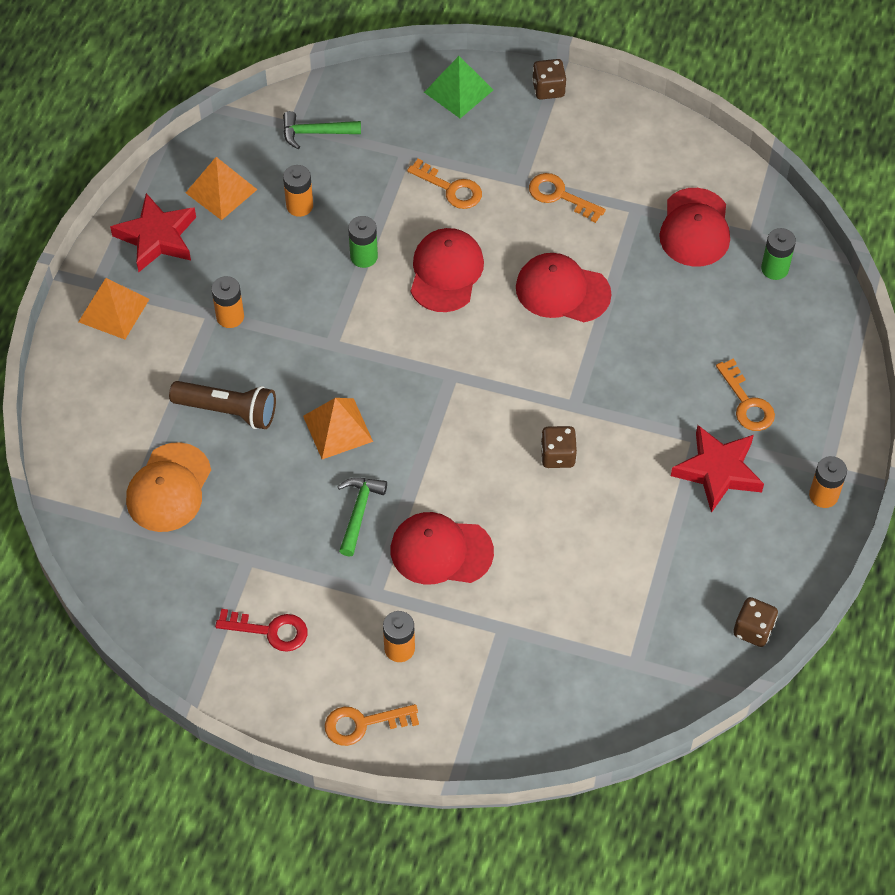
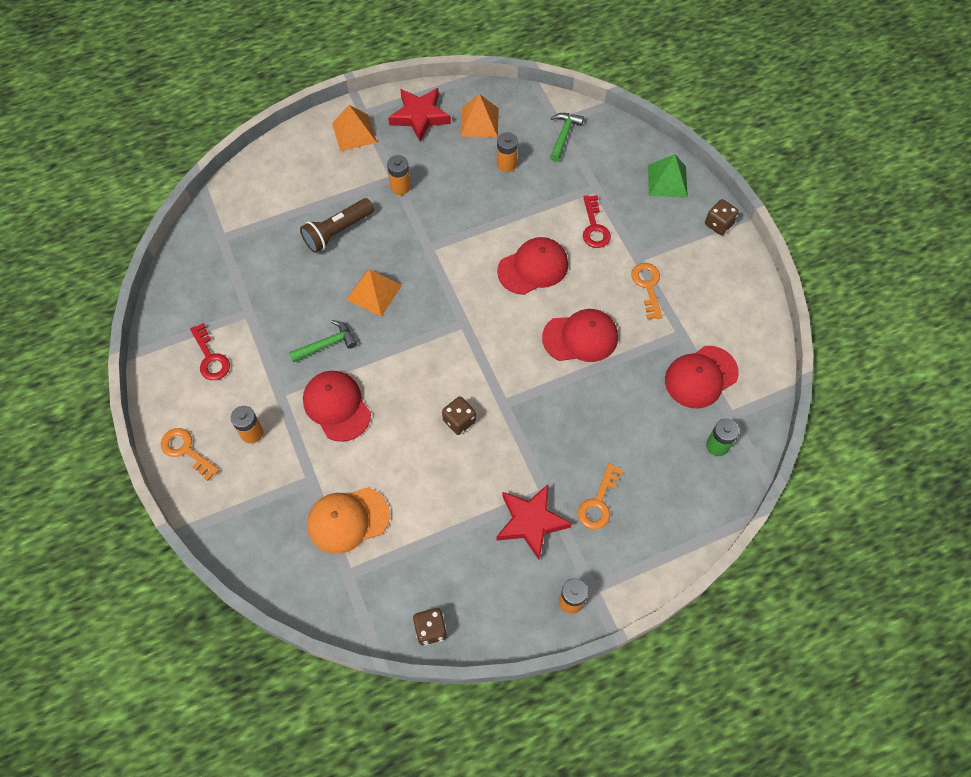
camera: 50 degrees right, 5 degrees up
orange cap [126,442,211,532] -> orange cap moved to [307,488,390,554]
brown flashlight [169,381,276,429] -> brown flashlight turned 75 degrees clockwise [300,198,374,253]
green hammer [283,111,361,149] -> green hammer turned 60 degrees clockwise [550,113,584,162]
green battery [348,216,378,268] -> none
orange key [407,158,482,209] -> red key [583,195,611,248]
red cap [516,253,612,322] -> red cap turned 105 degrees clockwise [542,309,618,362]

